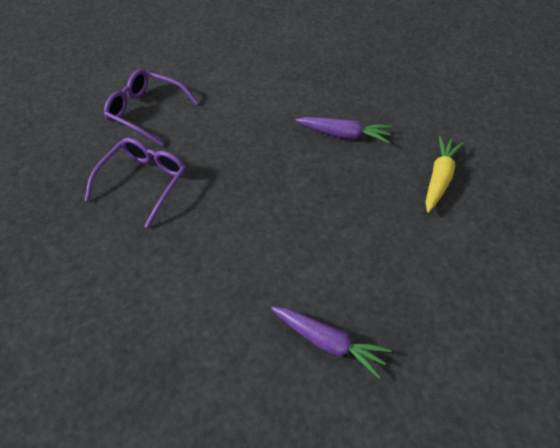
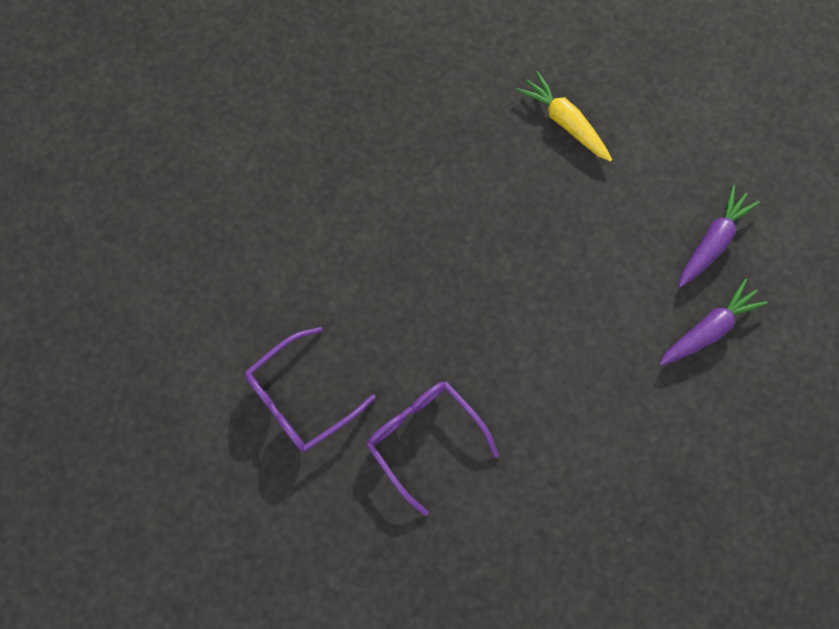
camera: 65 degrees left, 20 degrees up
purple carrot [295,117,392,144] -> purple carrot moved to [679,185,760,288]

